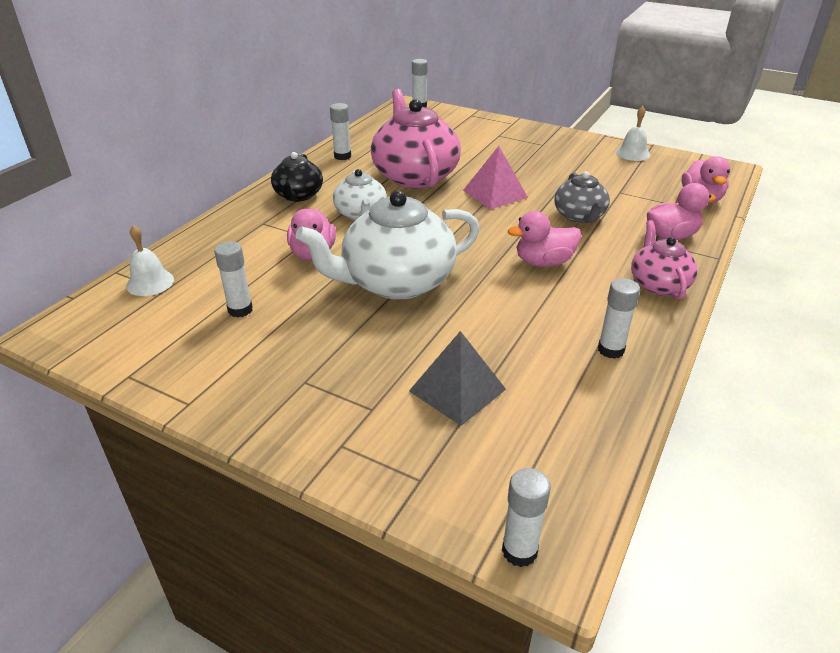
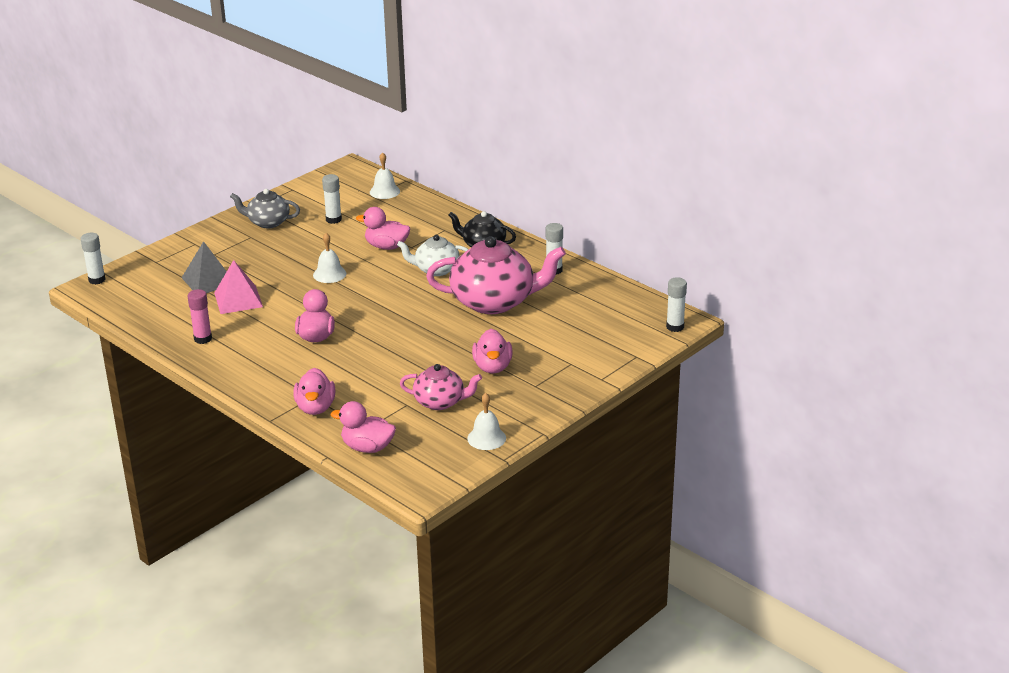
camera: 105 degrees right, 5 degrees down
white teapot [296,190,480,300] -> white bell [313,233,346,283]
pink pyramid [463,146,528,209] -> pink pyramid moved to [214,260,263,314]
grey teapot [554,171,610,223] -> grey teapot moved to [230,189,300,228]
white glue stick [598,278,640,359] -> pink glue stick [188,289,212,344]
pink teapot [631,220,698,300] -> pink teapot moved to [400,364,482,410]
none -> pink duck [472,329,513,374]

